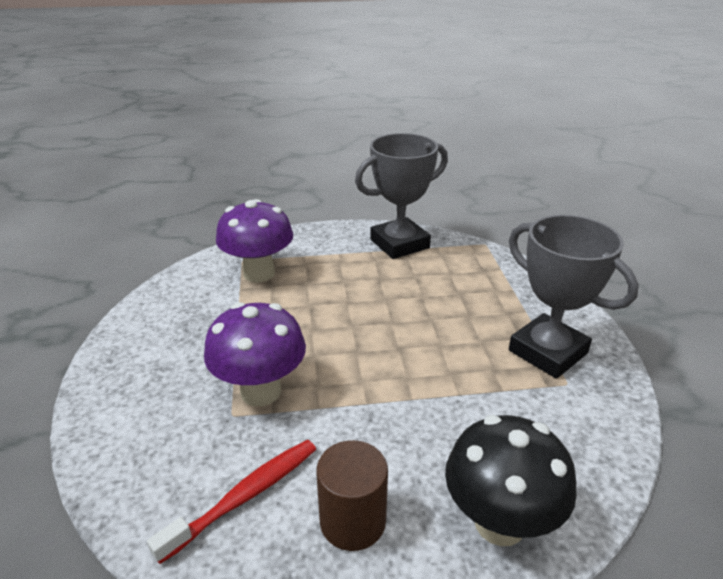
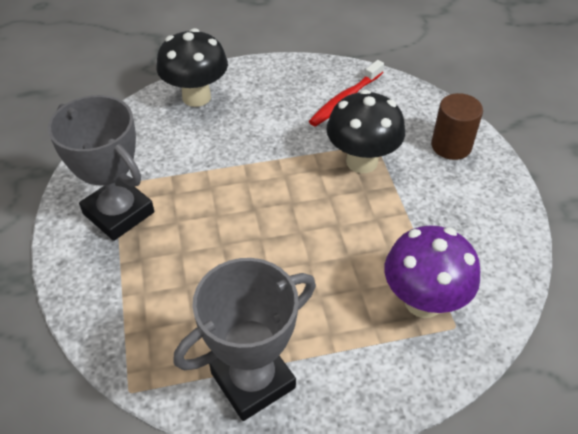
camera: 175 degrees right, 15 degrees up
purple mushroom [204,302,306,406] -> black mushroom [326,90,405,173]
brown cylinder [316,440,388,551] -> brown cylinder moved to [431,93,483,160]

